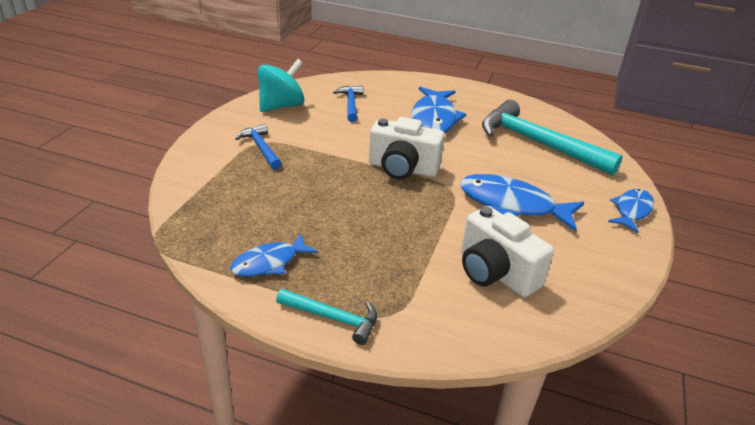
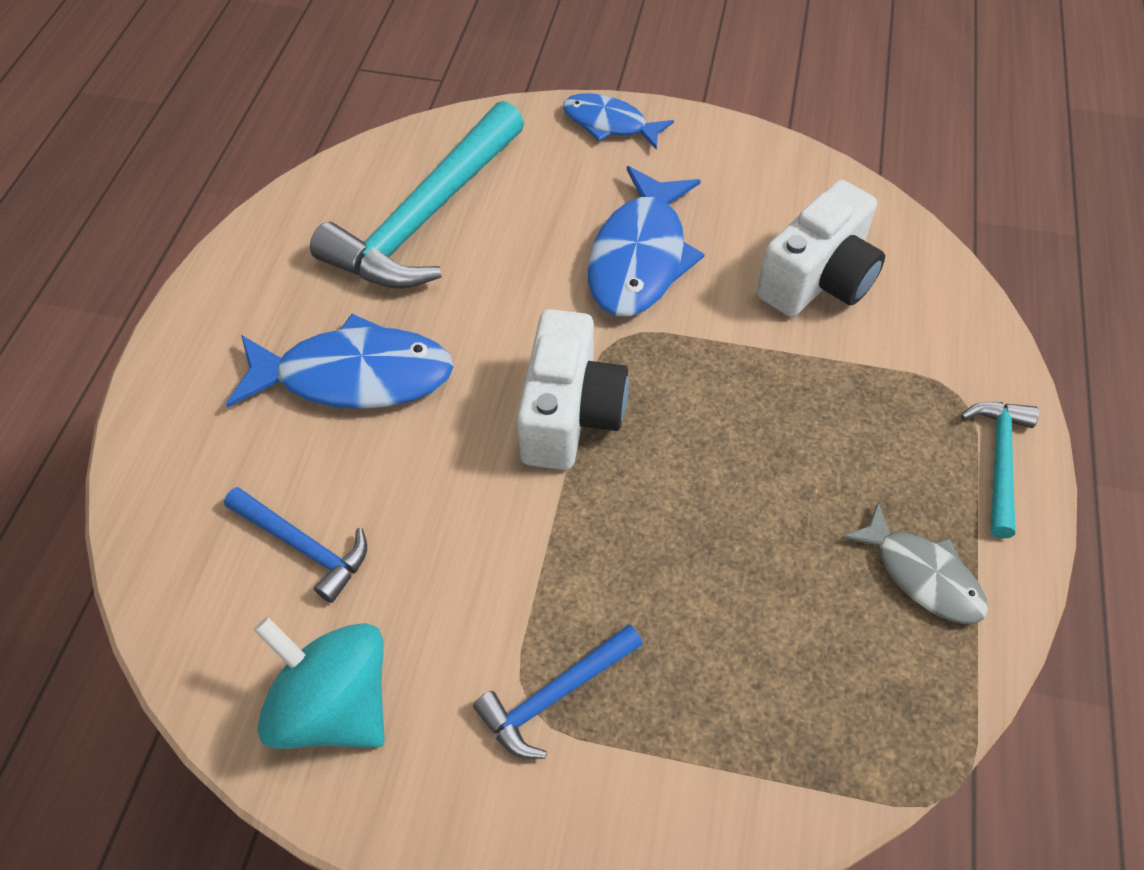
camera: 95 degrees left, 20 degrees up
blue fish [230,233,318,277] -> grey fish [841,502,988,624]
blue hammer [333,86,363,122] -> blue hammer turned 135 degrees counterclockwise [224,487,367,603]

